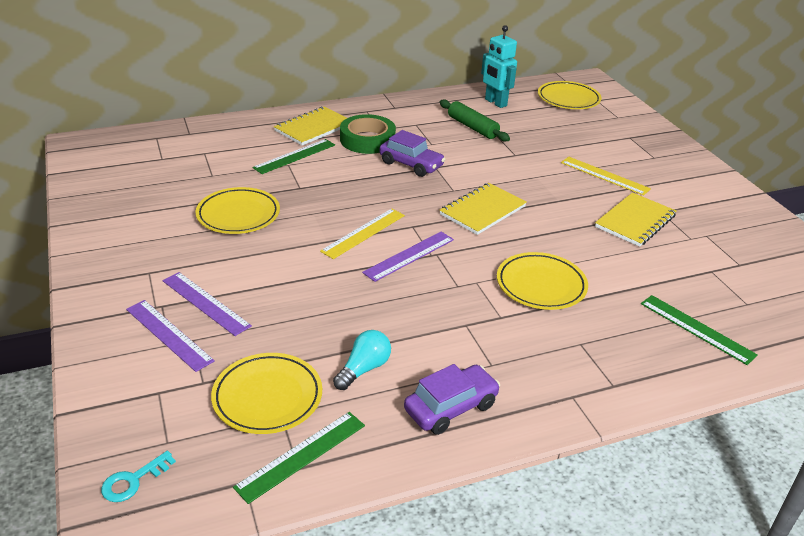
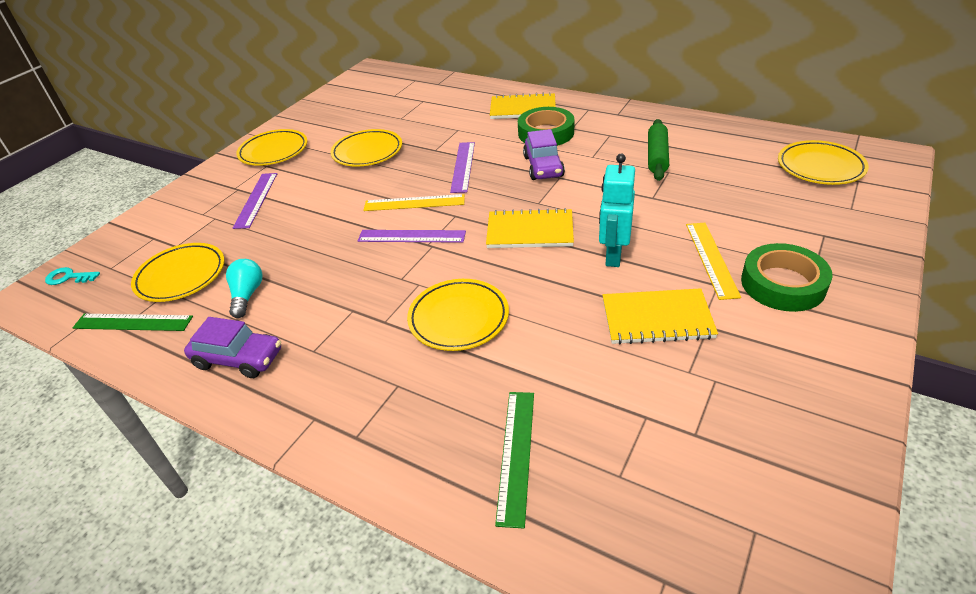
camera: 55 degrees right, 5 degrees up
purple ruler [126,300,215,372] -> purple ruler moved to [450,142,475,193]
green ruler [252,139,335,174] -> none
turquoise light bulb [333,330,391,390] -> turquoise light bulb turned 90 degrees counterclockwise [226,259,263,318]
turquoise robot [481,25,517,108] -> turquoise robot moved to [599,154,635,267]
none -> yellow plate [236,129,307,166]
none -> green tape [741,243,832,312]

